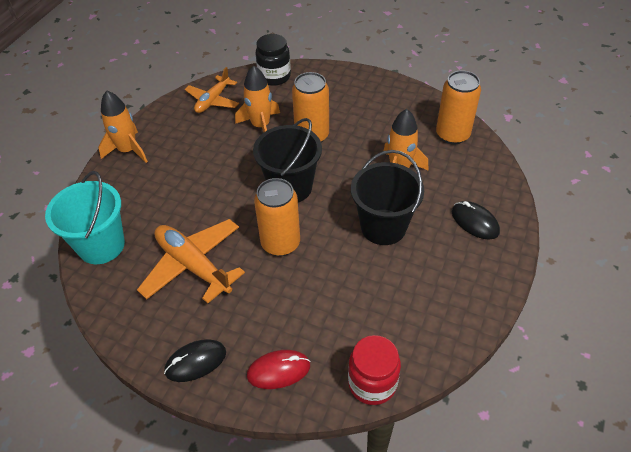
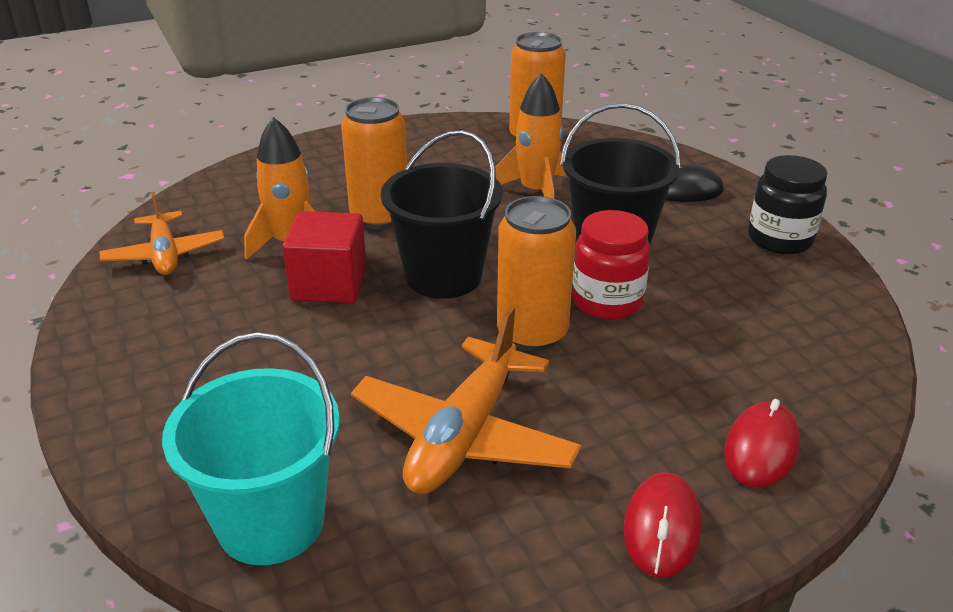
camera: 50 degrees left, 15 degrees down
orange rocket [98,90,148,163] -> none
orange plane [137,219,245,304] -> orange plane turned 60 degrees counterclockwise [351,306,582,494]
black mouse [164,339,226,382] -> red mouse [623,472,701,578]
black jar [255,34,291,86] -> black jar moved to [748,155,827,254]
red jar [348,335,401,405] -> red jar moved to [572,210,651,320]
none -> red cube [282,211,367,303]

